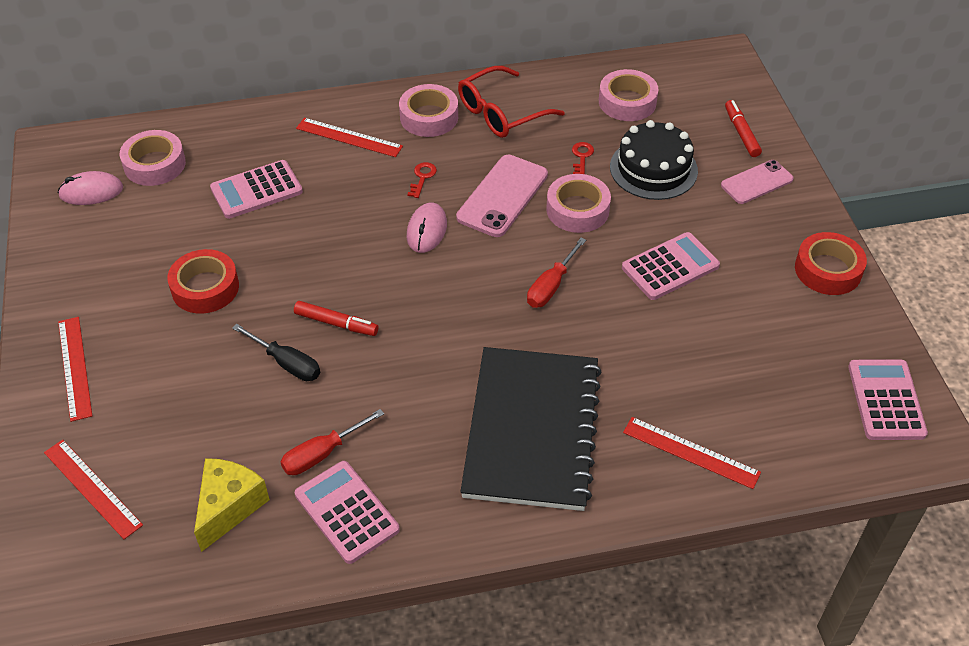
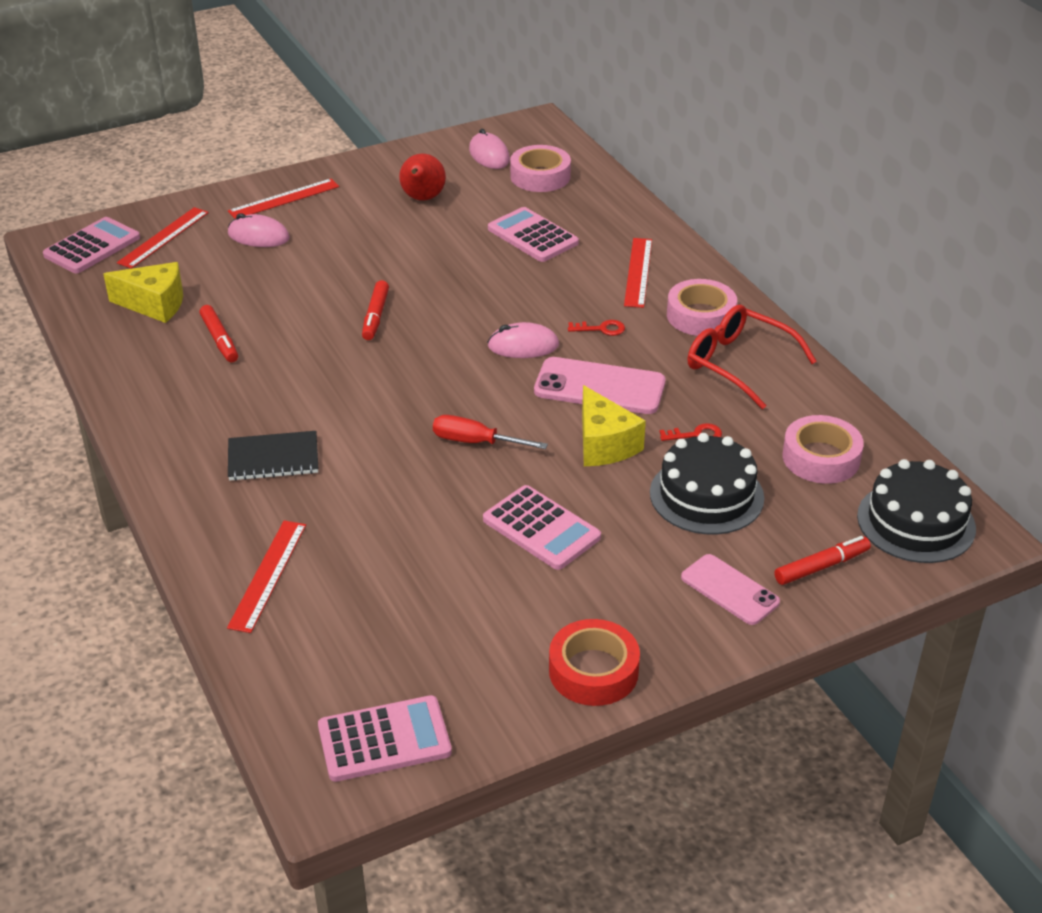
camera: 75 degrees right, 10 degrees down
red tape [167,249,239,314] -> none
black screwdriver [232,324,320,381] -> none
red screwdriver [281,409,384,475] -> red marker [199,305,238,362]
pink calculator [295,461,400,564] -> pink calculator moved to [43,217,140,273]
black notebook [460,347,602,511] -> black notebook [228,431,318,481], size x0.48
pink tape [546,174,611,233] -> yellow cheese [582,385,646,466]
none -> pink mouse [228,213,290,247]
none -> red pear [399,154,446,201]
none -> black cake [857,459,976,563]

